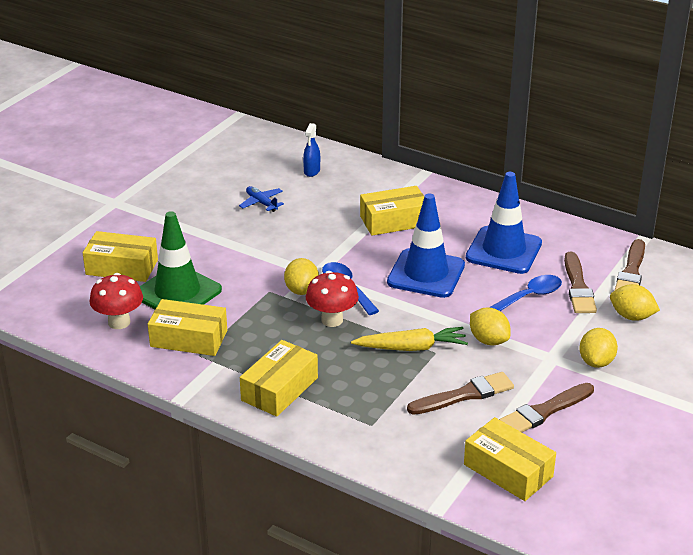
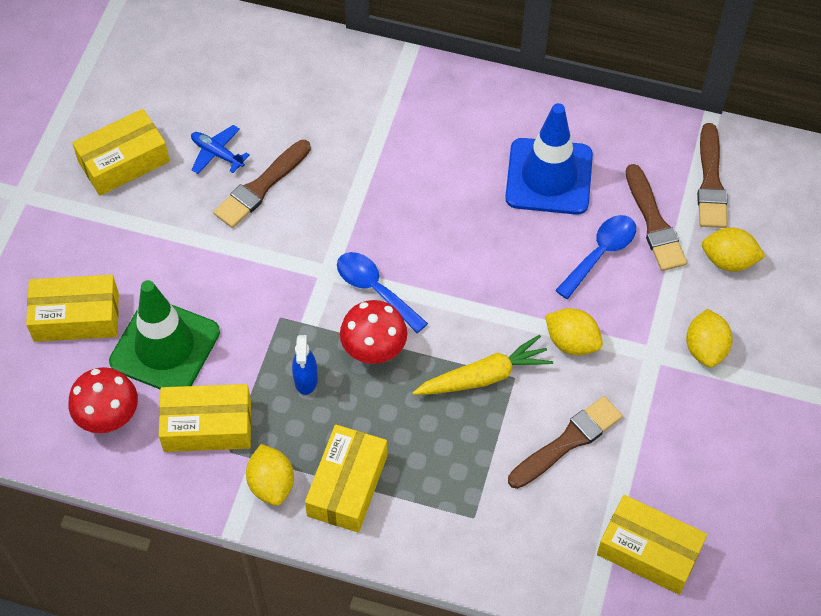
camera: 15 degrees left, 25 degrees up
yellow lemon [284,258,319,295] -> yellow lemon moved to [246,444,294,506]
blue spray bottle [303,123,320,177] -> blue spray bottle moved to [292,335,318,395]
yellow box [360,186,424,236] -> yellow box moved to [72,109,170,196]
blue traffic cone [387,194,465,298] -> none
brown brush [499,383,594,432] -> brown brush moved to [213,140,311,228]

